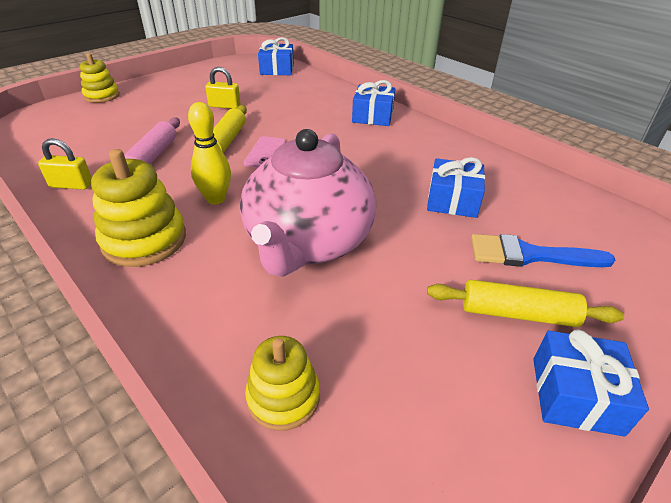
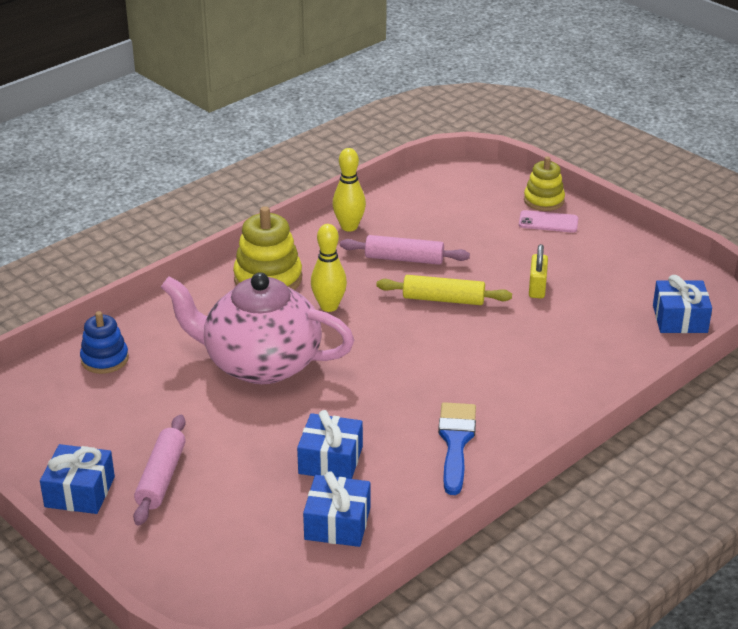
camera: 90 degrees right, 5 degrees down
yellow padlock [38,138,92,190] -> yellow bowling pin [332,148,366,232]
pink phone [244,136,286,167] -> pink phone moved to [519,210,578,233]
yellow stacking toy [245,336,320,431] -> blue stacking toy [80,311,129,374]
blue gift [352,80,395,126] -> blue gift moved to [303,471,370,547]
yellow rolling pin [427,280,624,327] -> pink rolling pin [133,415,186,526]
blue brush [471,234,616,267] -> blue brush moved to [438,402,476,495]

